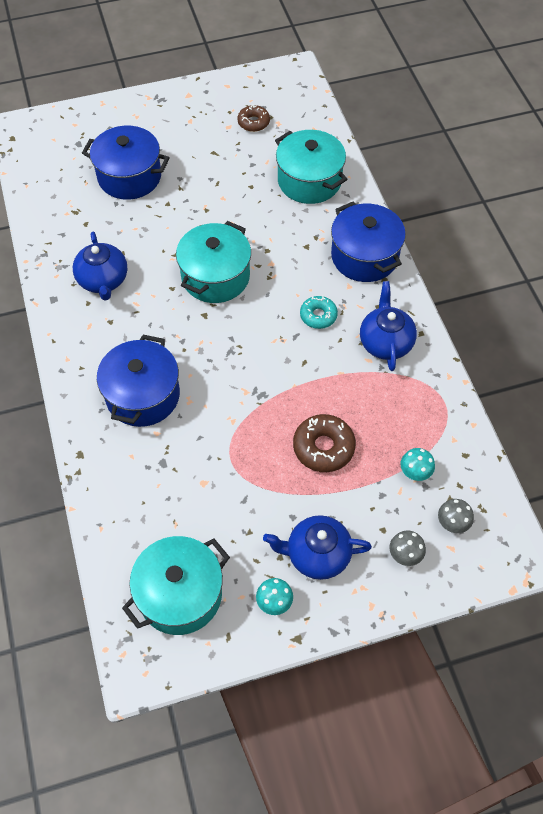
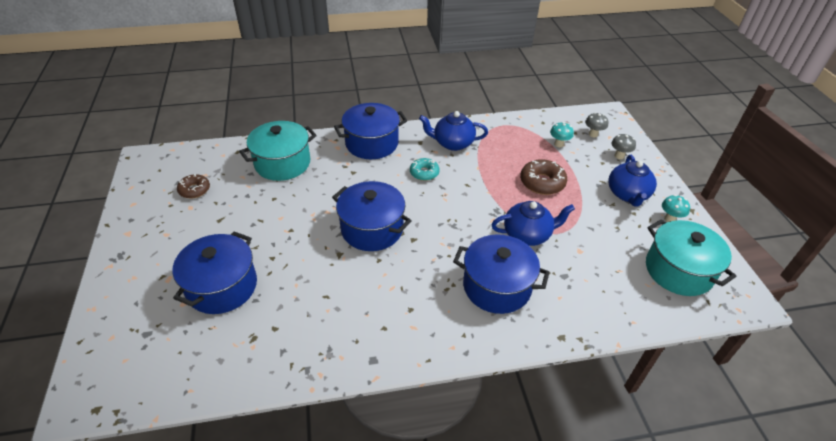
camera: 85 degrees left, 15 degrees down
blue teapot [73,232,127,300] -> blue teapot moved to [491,201,575,246]
turquoise pot [176,221,251,303] -> blue pot [332,181,412,251]

